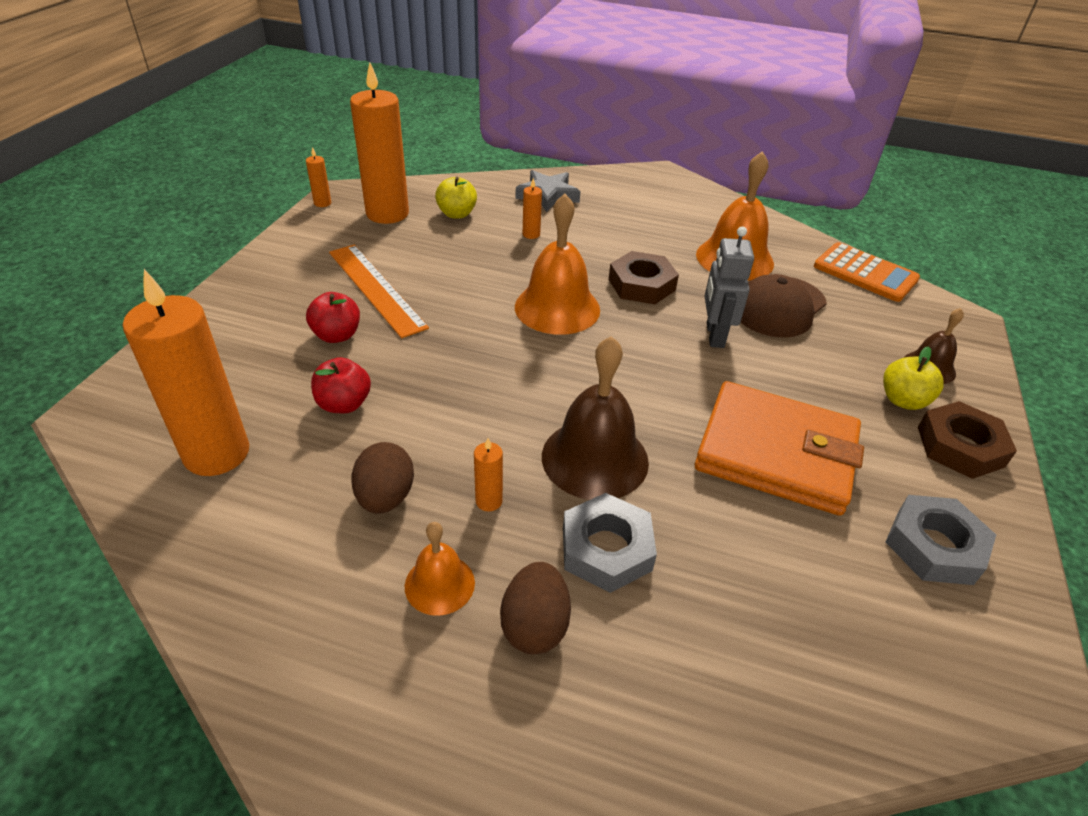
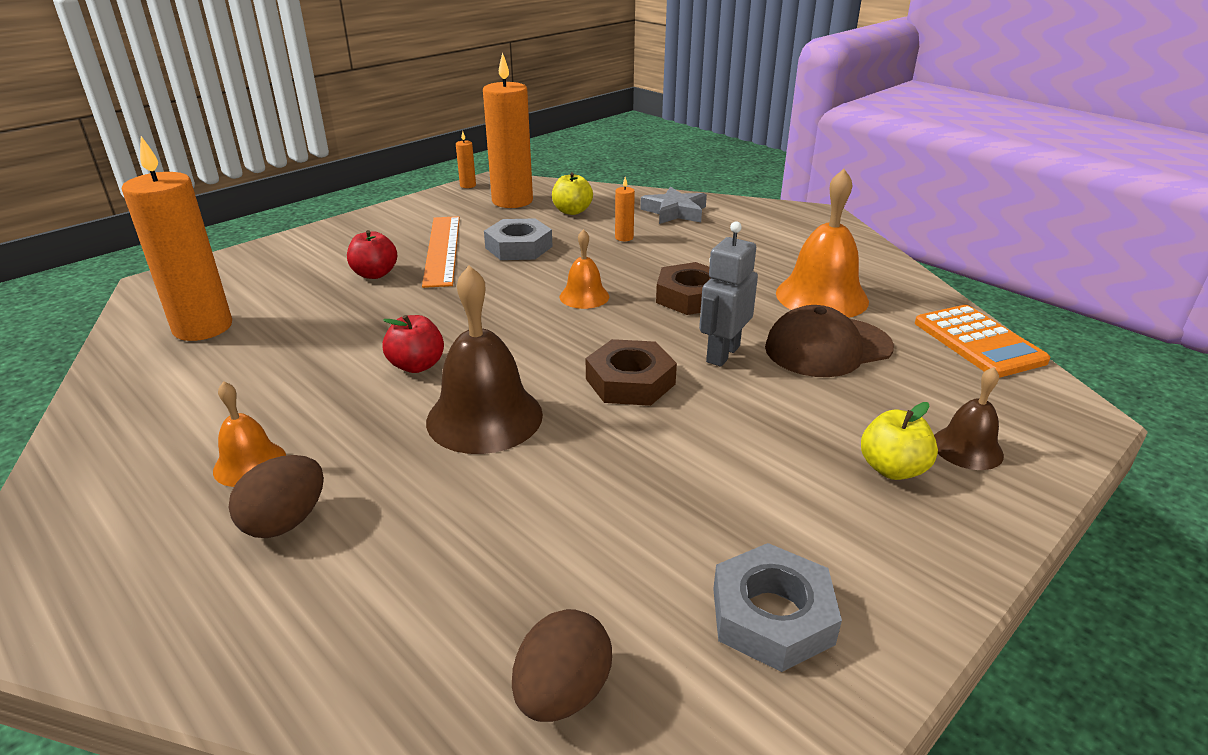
camera: 30 degrees right, 10 degrees down
red apple [311,357,371,413] -> red apple moved to [382,315,444,373]
brown egg [351,442,414,514] -> brown egg moved to [512,609,612,722]
orange candle [474,438,503,511] -> none
orange bell [515,194,600,335] -> orange bell [560,229,609,309], size x0.55
grey nut [563,493,657,593] -> grey nut moved to [484,218,553,260]
orange wallet [695,381,864,516] -> none
brown nut [918,401,1017,479] -> brown nut moved to [586,339,677,406]

